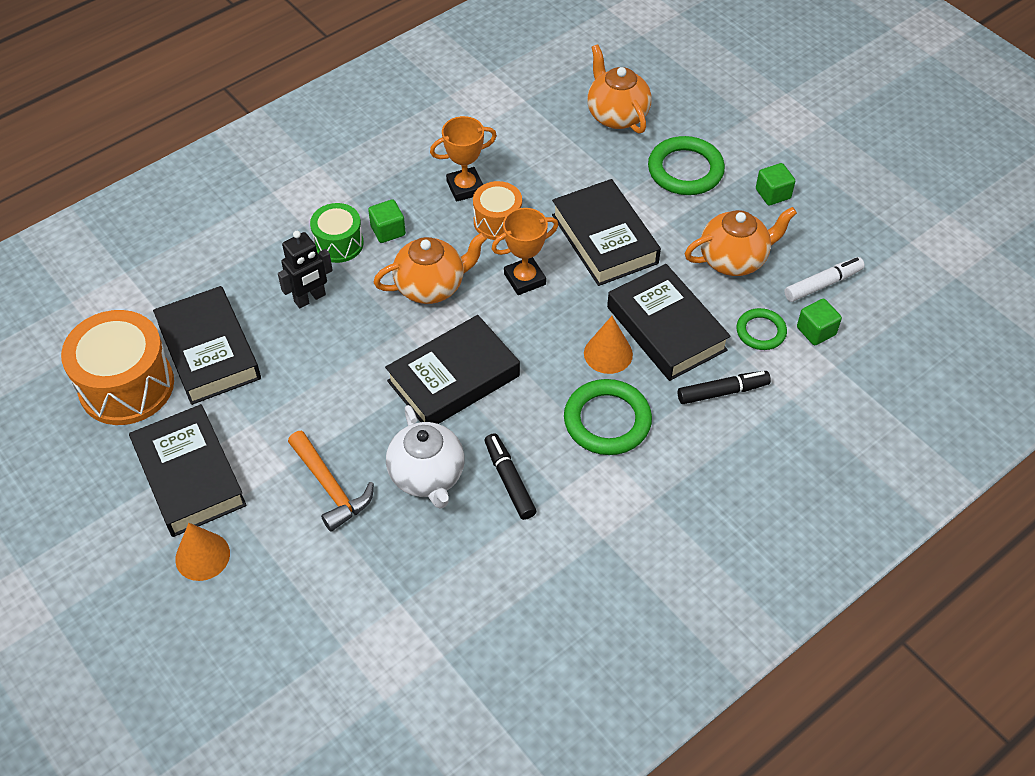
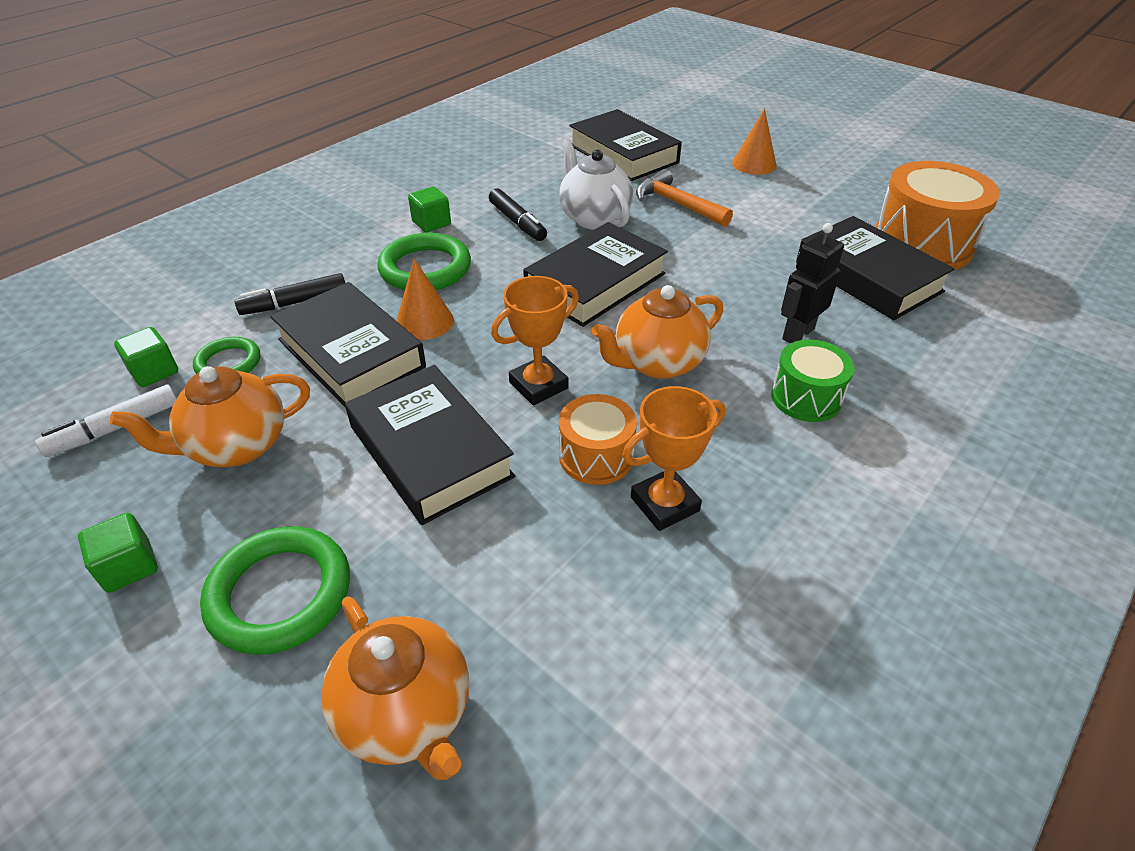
camera: 170 degrees right, 10 degrees down
black book [129,404,247,537] -> black book moved to [569,109,682,181]
green cube [368,199,406,243] -> green cube moved to [408,187,451,232]

